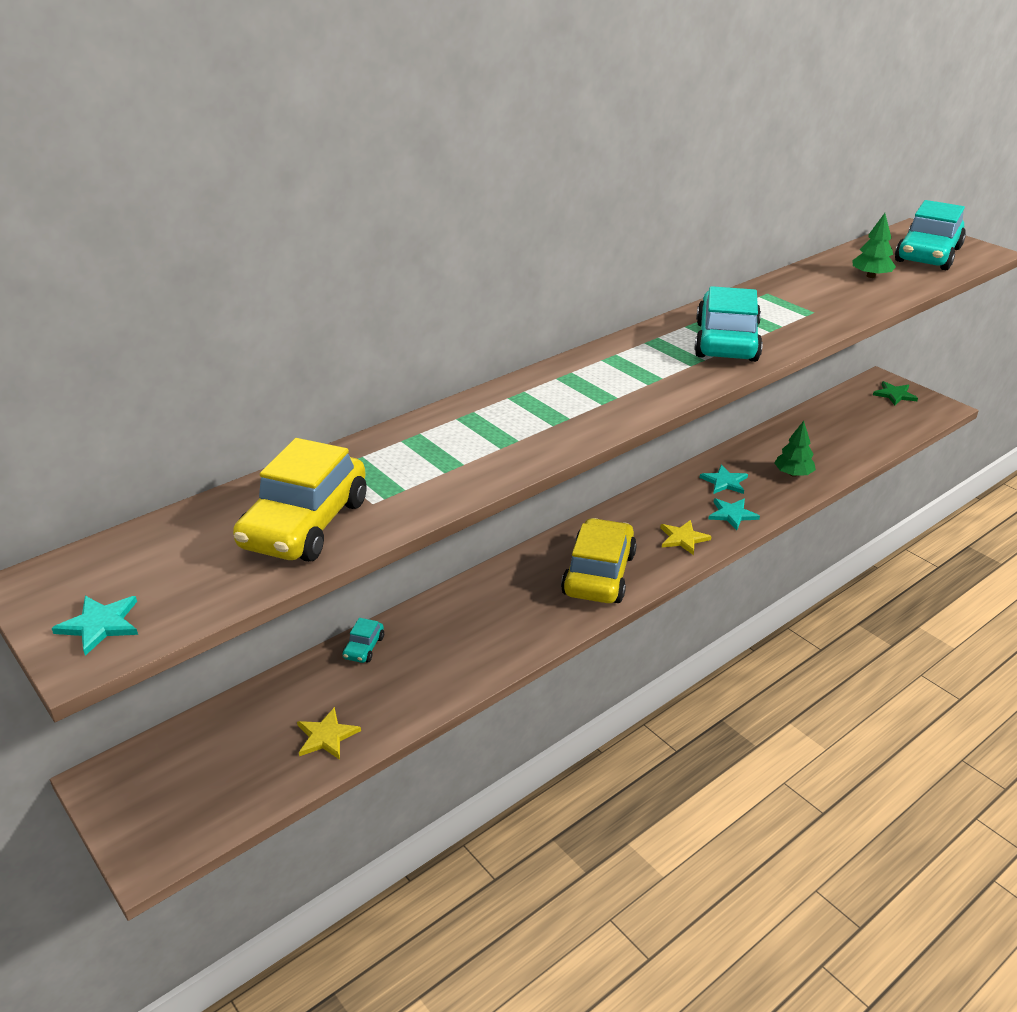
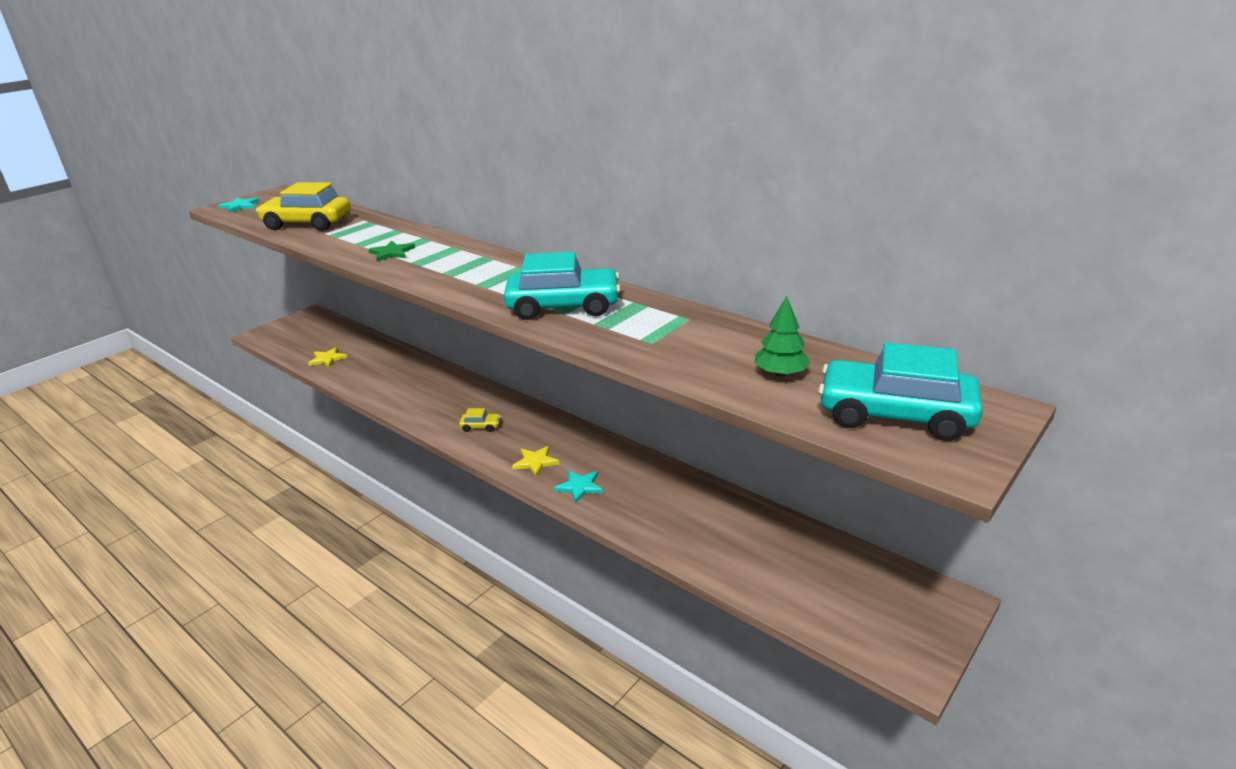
camera: 80 degrees right, 5 degrees down
turquoise car [343,618,384,663] -> none
yellow car [561,518,637,603] -> yellow car [459,408,501,432], size x0.43
turquoise star [700,465,748,494] -> none
green tree [774,421,816,477] -> none
green star [873,381,918,405] -> green star moved to [368,241,415,261]

